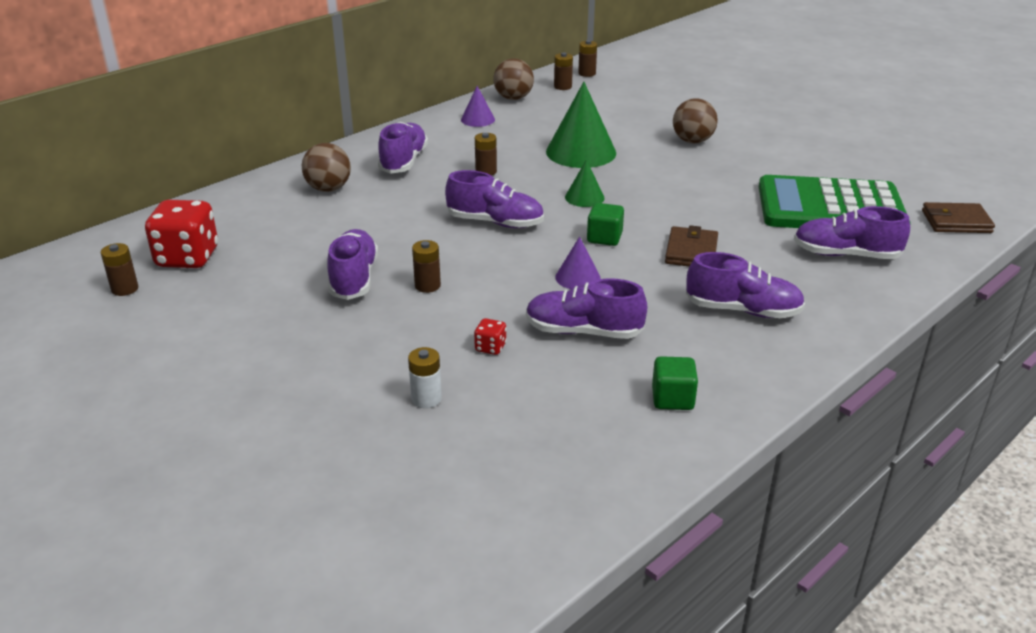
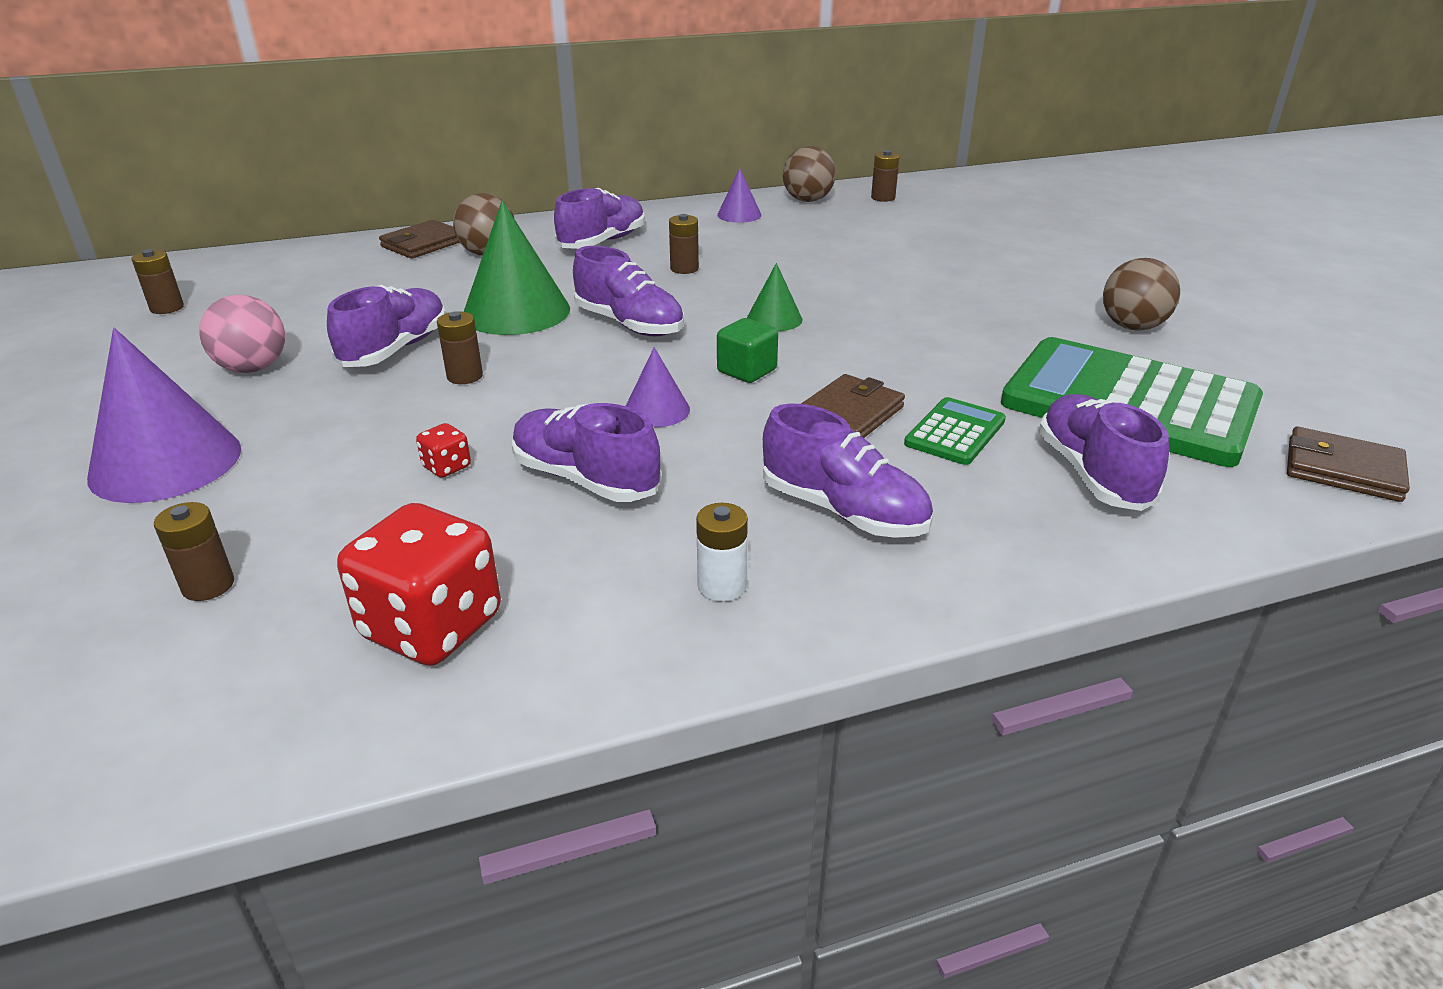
camera: 25 degrees right, 0 degrees up
red dice [145,200,218,268] -> red dice moved to [337,503,501,666]
white battery [408,347,442,408] -> white battery moved to [696,503,748,602]
green cone [546,82,616,168] -> green cone moved to [464,200,570,335]
brown battery [578,40,597,77] -> brown battery moved to [154,502,234,601]
green cube [652,356,698,410] -> none
brown ball [673,98,718,143] -> brown ball moved to [1103,258,1180,331]
purple shoe [794,206,910,259] -> purple shoe turned 45 degrees clockwise [1039,394,1169,511]
none -> purple cone [87,328,241,503]
none -> pink ball [199,295,285,373]
none -> brown wallet [379,220,460,259]
none -> green calculator [904,397,1006,465]

